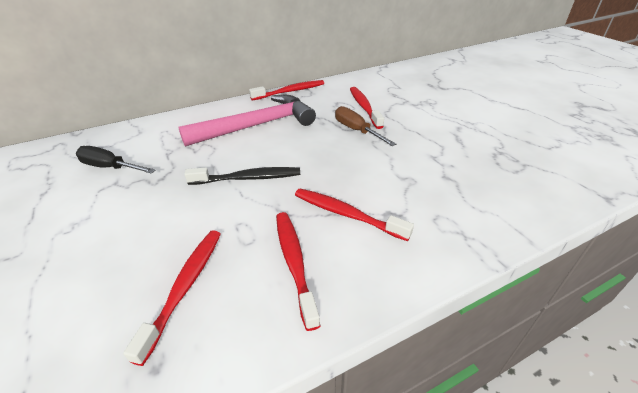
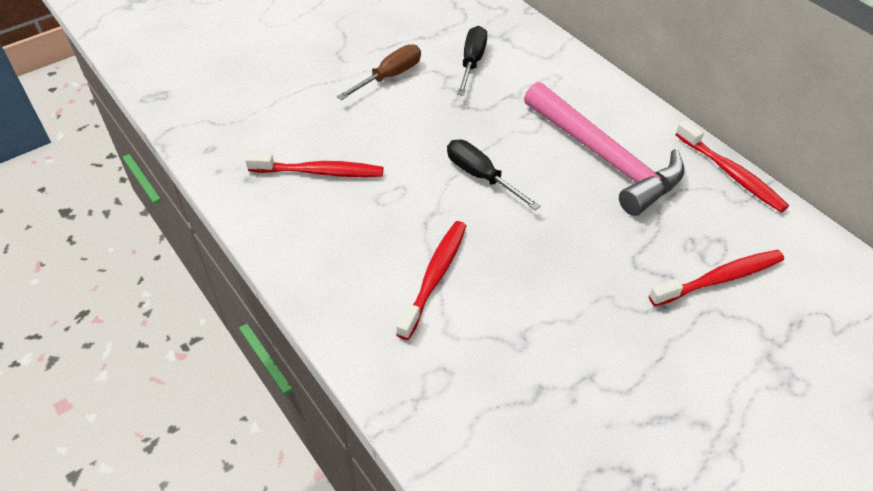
camera: 80 degrees right, 10 degrees up
black toothbrush [184,167,300,185] -> black screwdriver [447,139,541,210]
red toothbrush [276,212,320,331] -> none
brown screwdriver [335,106,396,146] -> brown screwdriver moved to [337,44,421,100]

